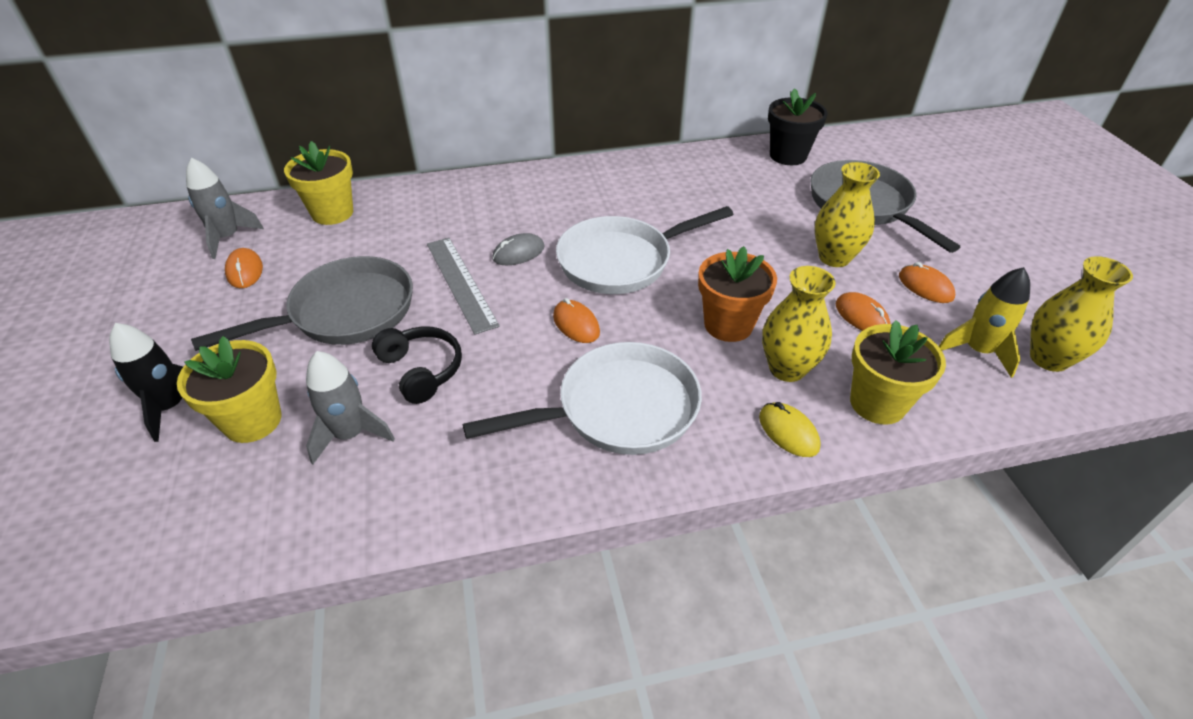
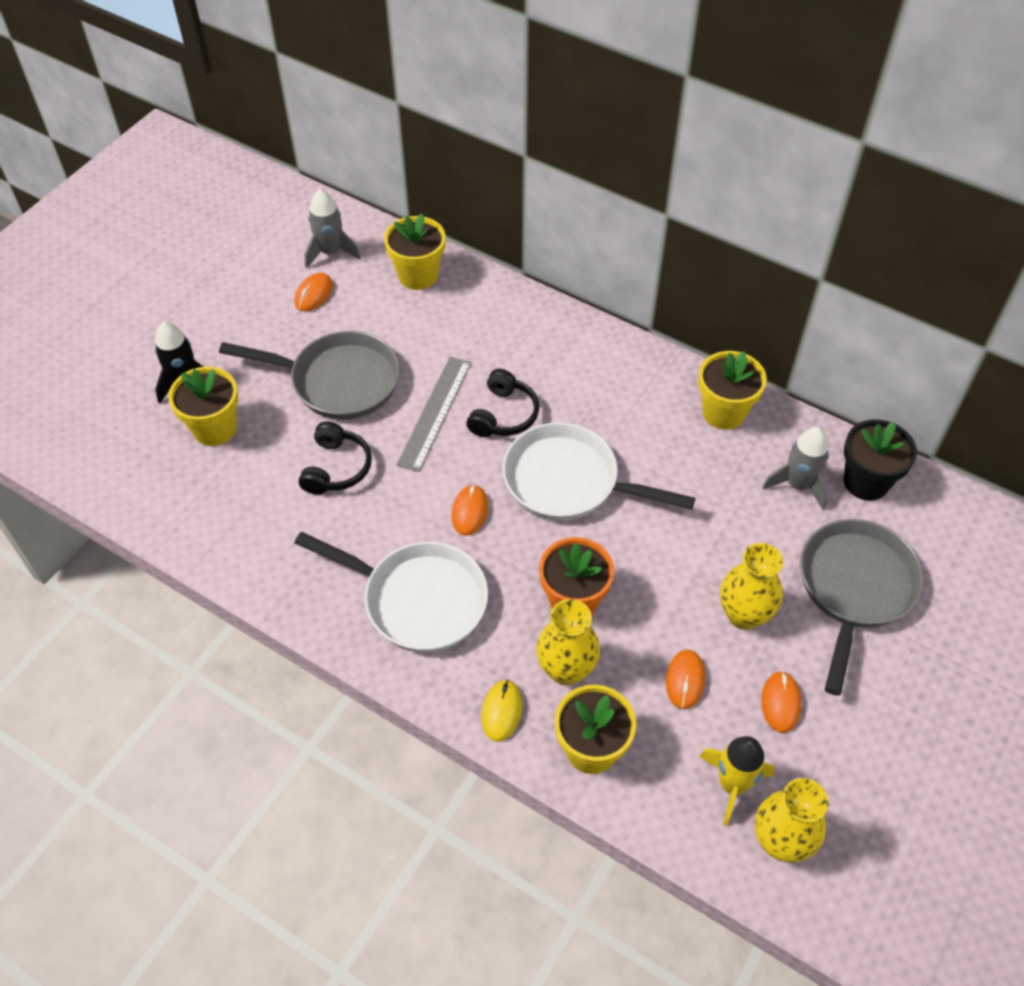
camera: 45 degrees right, 10 degrees up
grey rocket [306,351,395,464] -> grey rocket moved to [762,427,829,510]
grey mouse [492,233,545,265] -> black headphones [467,369,539,437]
none -> yellow flower pot [698,351,767,430]

